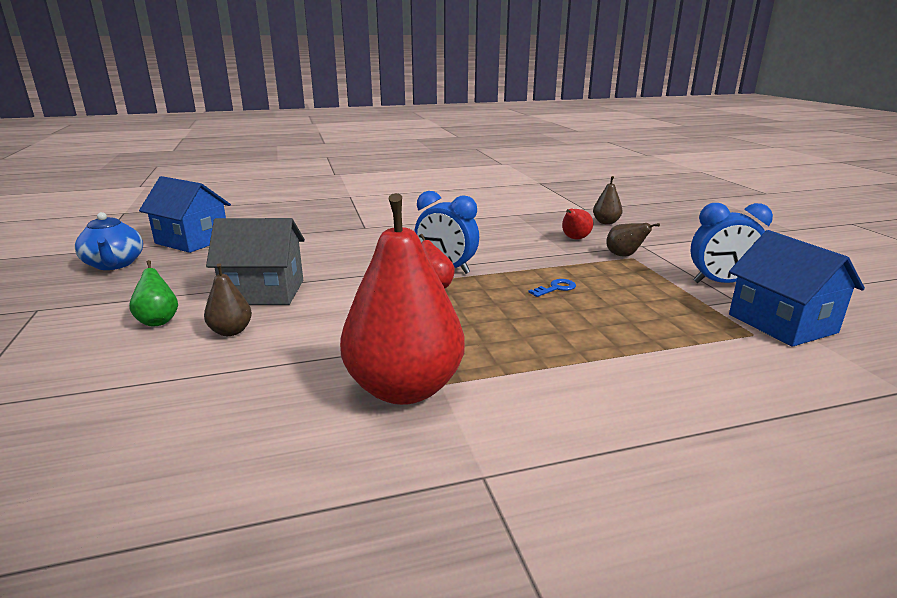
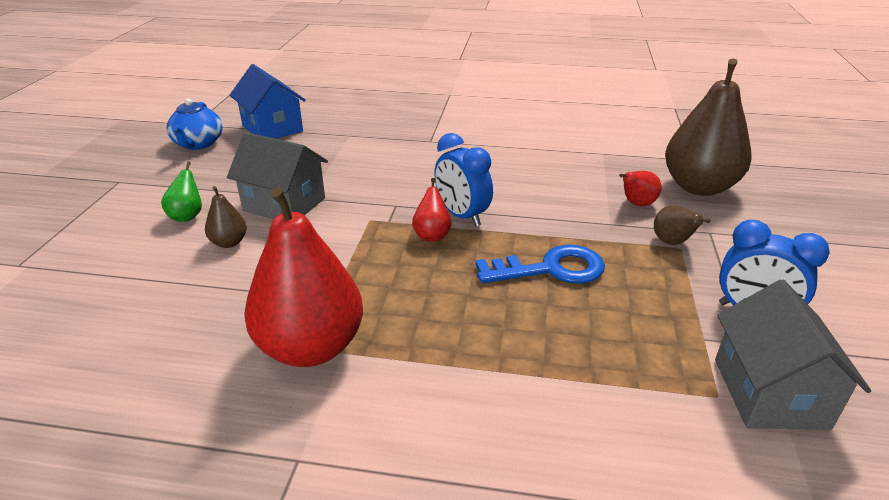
camera: 25 degrees right, 10 degrees up
blue key [529,279,576,297] -> blue key [475,245,605,284], size x2.20
brown pear [593,176,623,224] -> brown pear [665,59,752,196], size x2.27
blue house [729,230,865,347] -> grey house [715,279,871,430]

